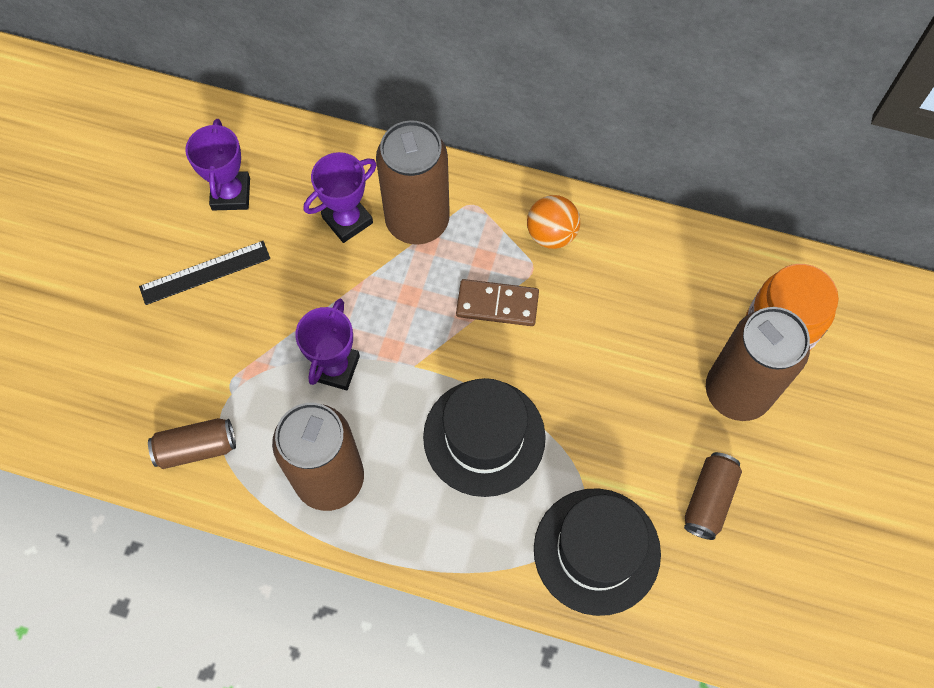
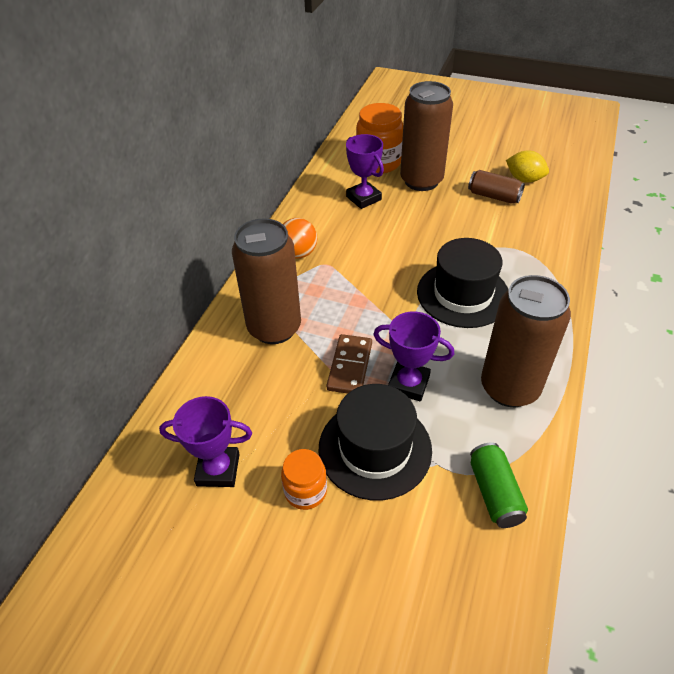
camera: 85 degrees left, 20 degrees down
black ruler [139,241,270,305] -> orange jar [281,449,327,510]
brown can [148,418,236,469] -> green can [470,442,528,528]
purple trophy [304,152,377,243] -> purple trophy moved to [346,134,384,209]
brown domino [456,279,539,326] -> brown domino moved to [326,334,372,394]
black hat [534,488,661,616] -> black hat moved to [319,384,432,501]
none -> yellow lemon [506,150,549,183]

